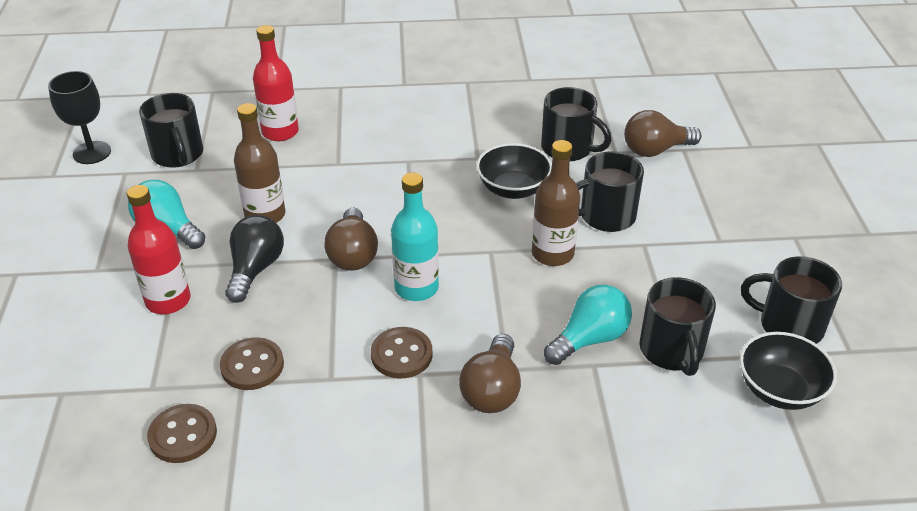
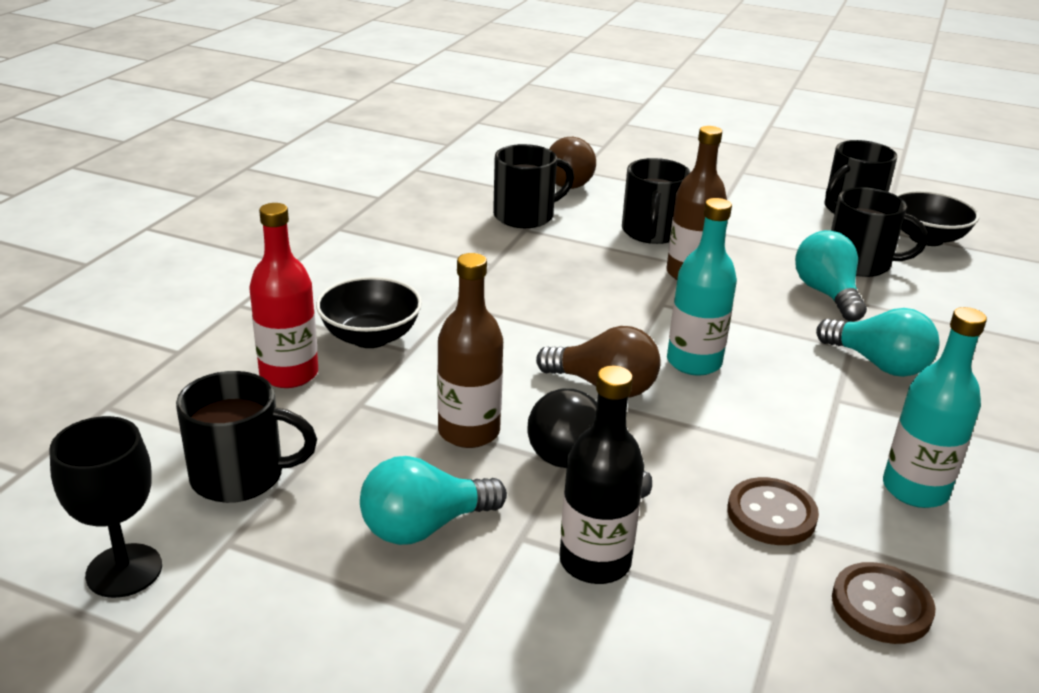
camera: 65 degrees left, 10 degrees down
red bottle [127,185,191,314] -> black bottle [559,365,644,584]
brown button [371,327,433,379] -> none
brown light bulb [459,334,521,413] -> turquoise light bulb [816,308,940,377]
black bowl [476,143,552,199] -> black bowl moved to [316,276,422,348]
none -> turquoise bottle [883,307,987,508]

